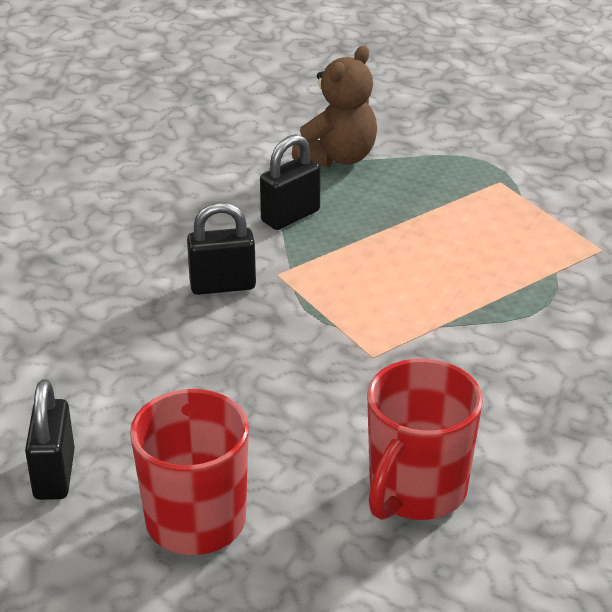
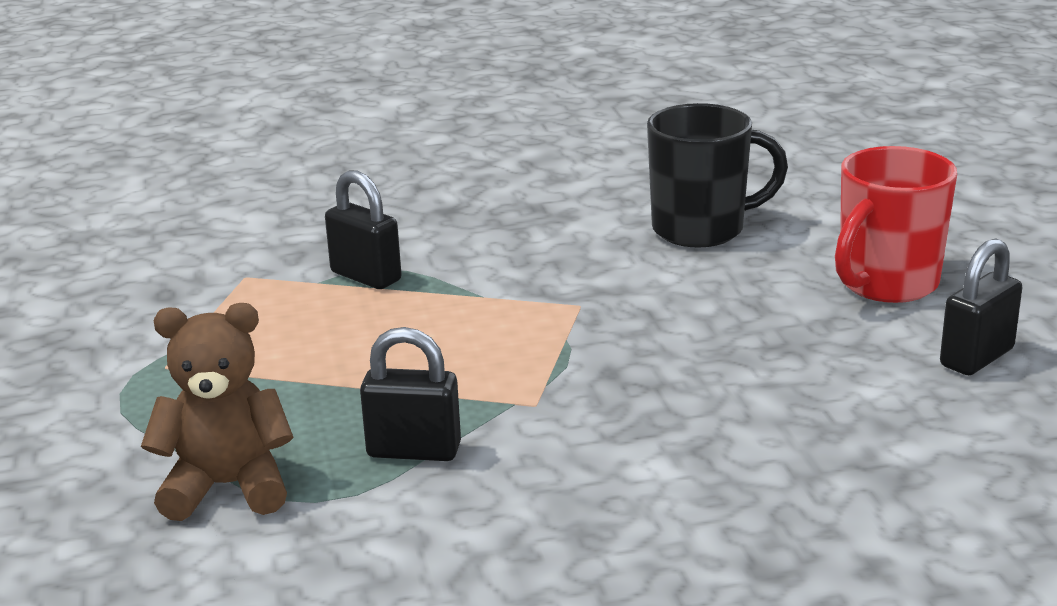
camera: 130 degrees left, 10 degrees down
black padlock [187,202,256,295] -> black padlock moved to [325,170,402,289]
red mug [367,358,483,520] -> black mug [647,103,788,248]

